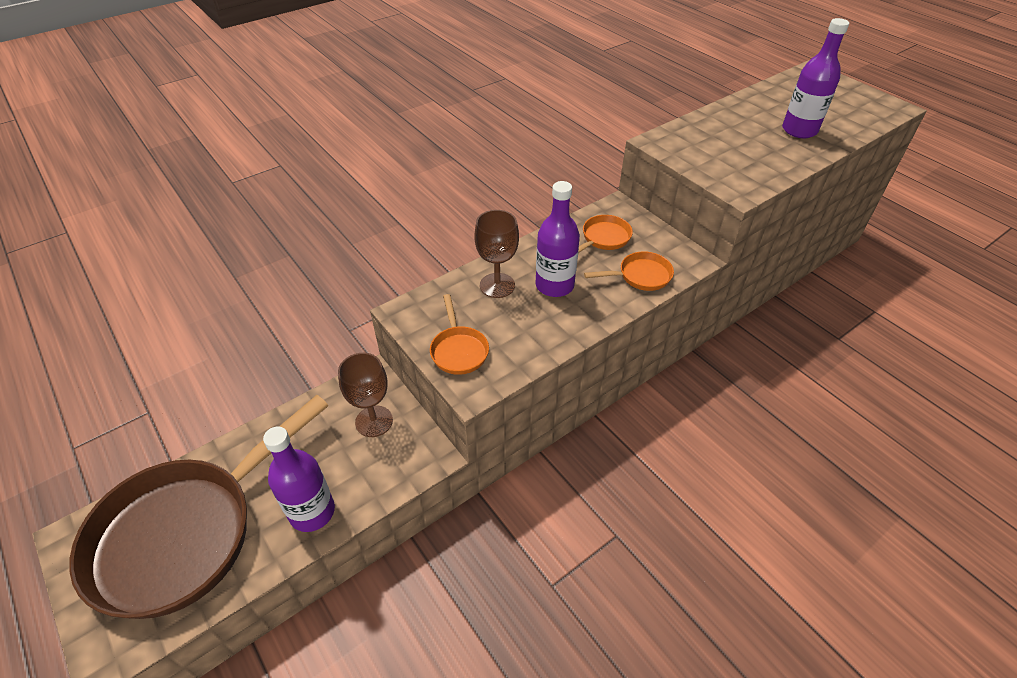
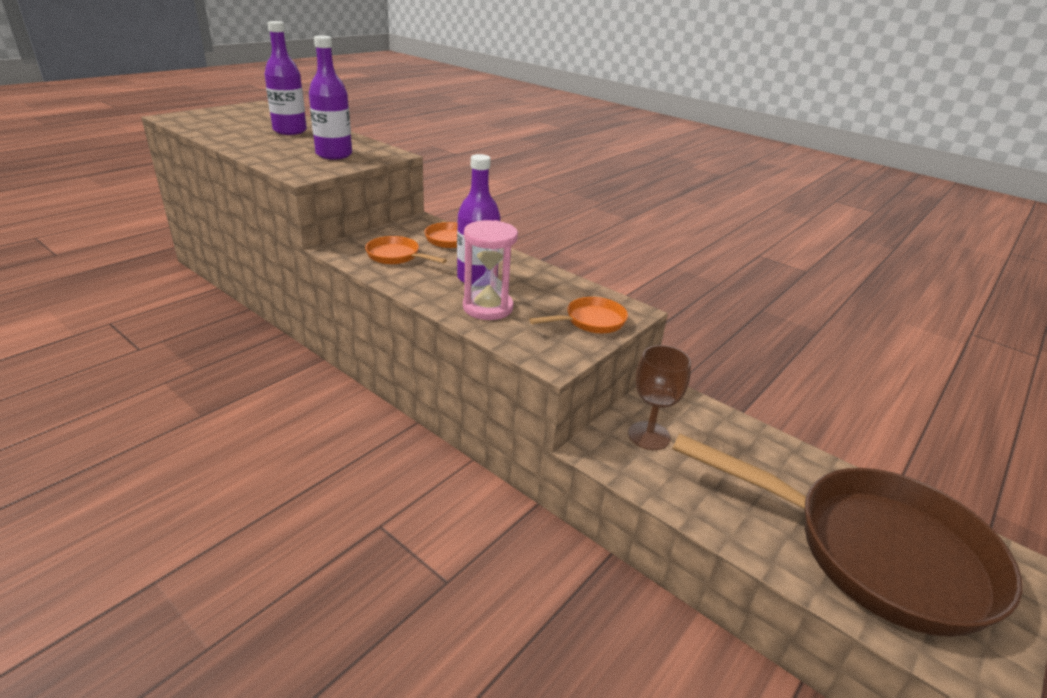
camera: 105 degrees left, 15 degrees down
purple bottle [263,426,335,532] -> purple bottle moved to [309,36,352,160]
brown goblet [474,210,519,298] -> pink hourglass [463,220,518,320]

